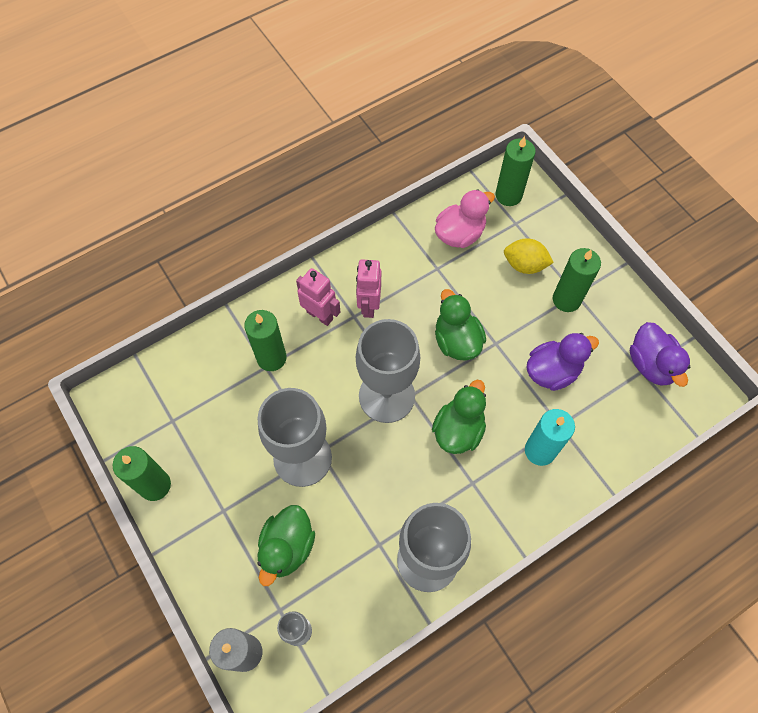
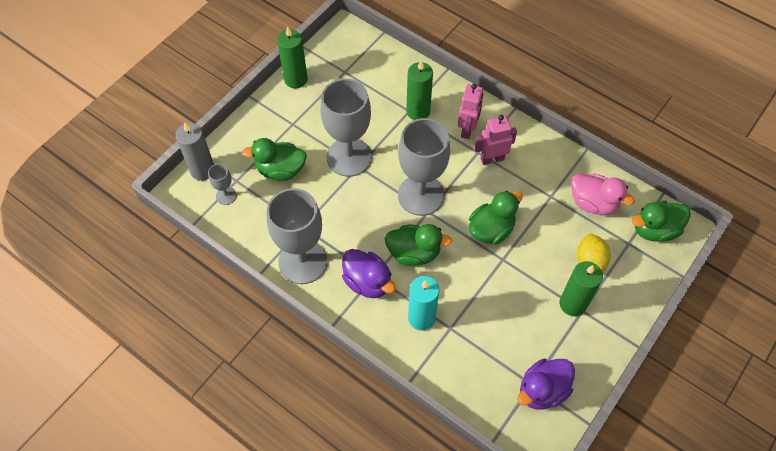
camera: 70 degrees right, 5 degrees down
green candle [496,136,535,206] -> green duck [632,200,691,242]
purple duck [526,333,599,391] -> purple duck moved to [342,249,396,298]

